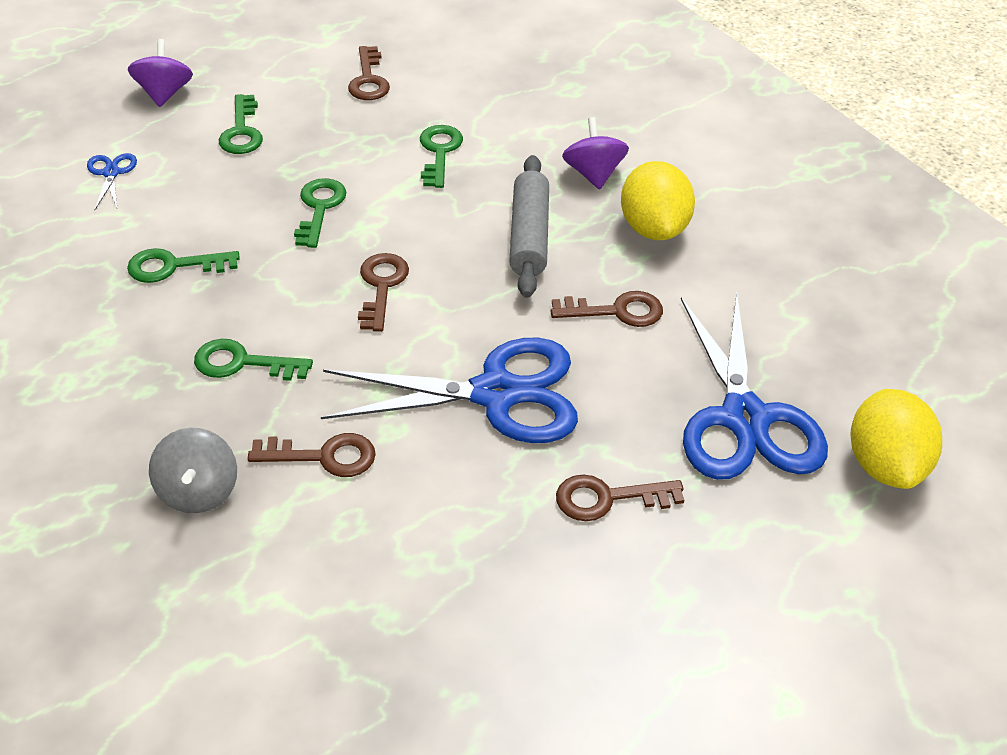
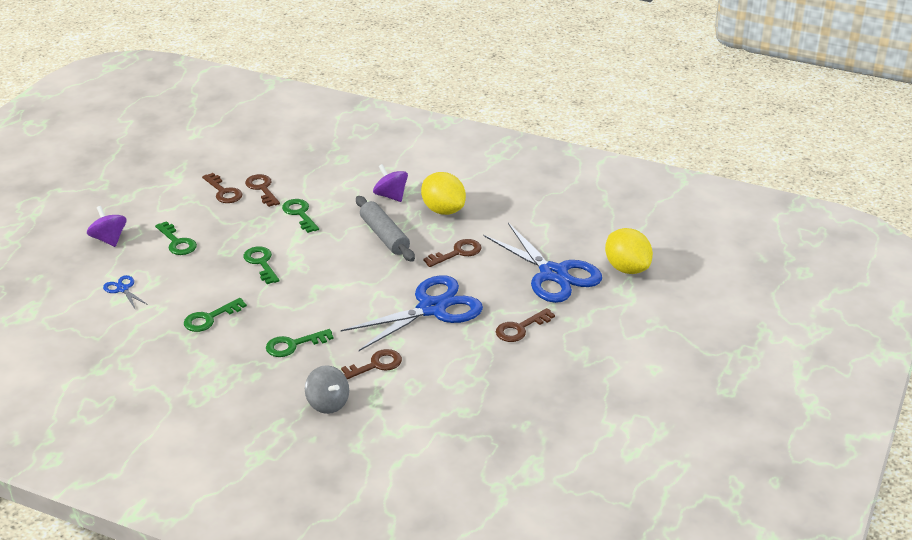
camera: 30 degrees left, 10 degrees down
brown key [358,253,409,332] -> brown key moved to [245,174,280,207]

